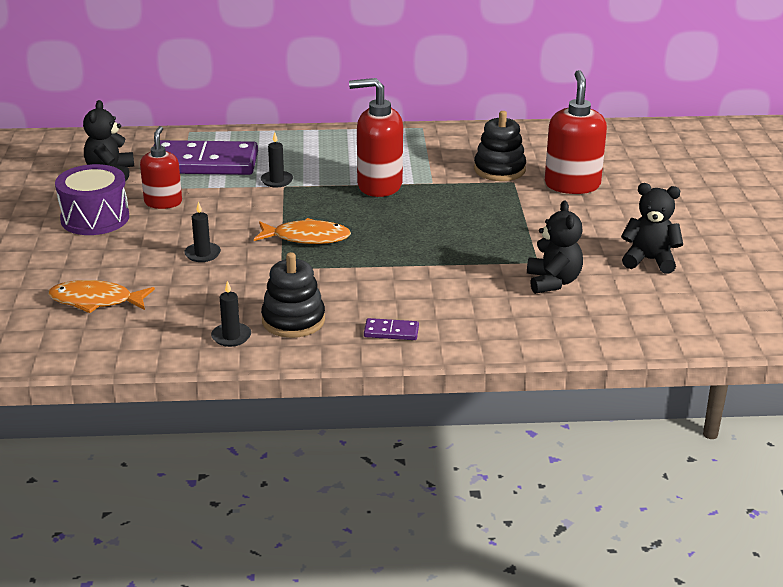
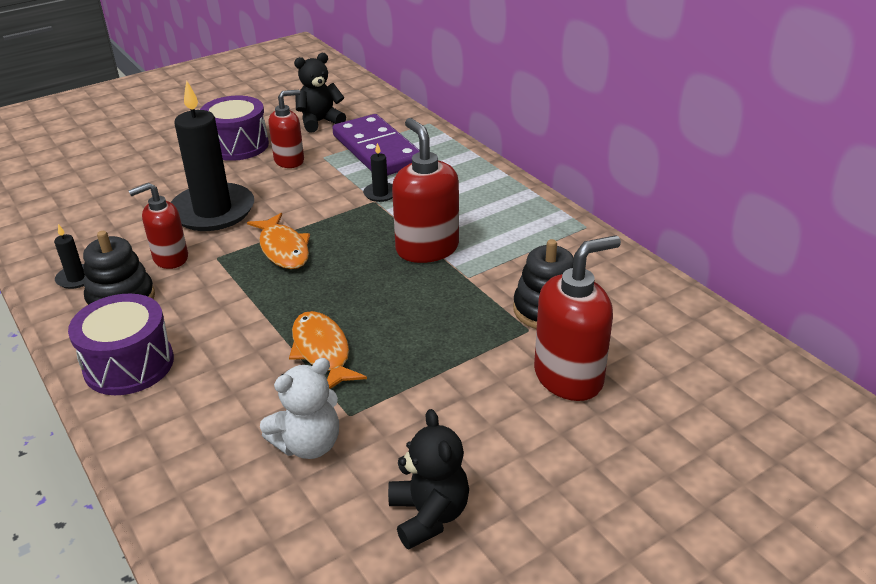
camera: 60 degrees right, 5 degrees up
orange fish [48,280,155,313] -> orange fish moved to [289,311,367,389]
black candle [184,202,221,262] -> black candle [171,80,254,231], size x2.37
purple domino [364,318,419,340] -> purple drum [68,294,174,395]
black teddy bear [527,201,583,294] -> white teddy bear [260,358,339,459]
none -> red soap dispenser [128,183,188,269]

